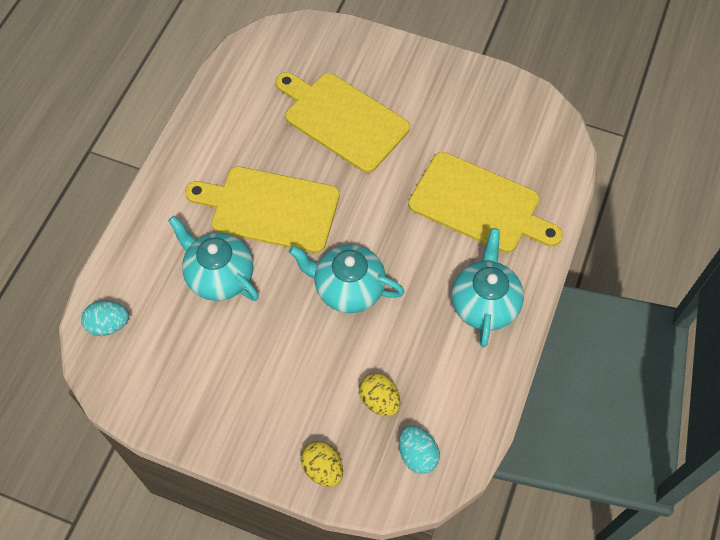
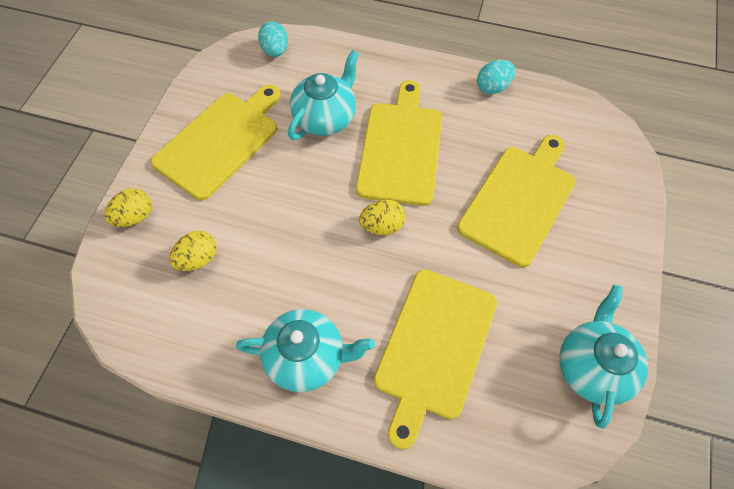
camera: 85 degrees right, 0 degrees up
turquoise teapot [289,244,404,313] -> turquoise teapot moved to [560,285,648,429]
turquoise egg [399,426,440,474] -> turquoise egg moved to [477,60,515,94]
none -> yellow cutting board [151,84,281,200]
none -> yellow egg [359,200,406,235]

